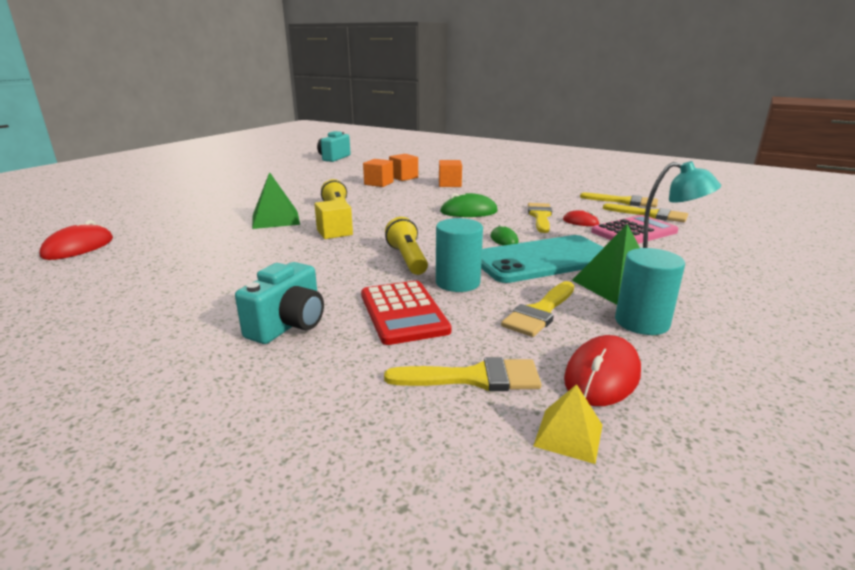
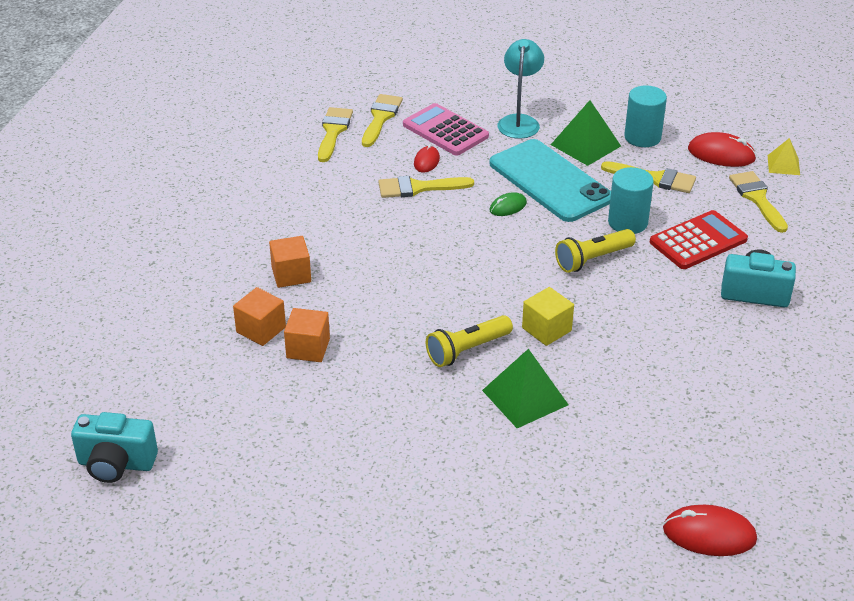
camera: 105 degrees left, 15 degrees up
green mouse [440,193,498,217] -> none

